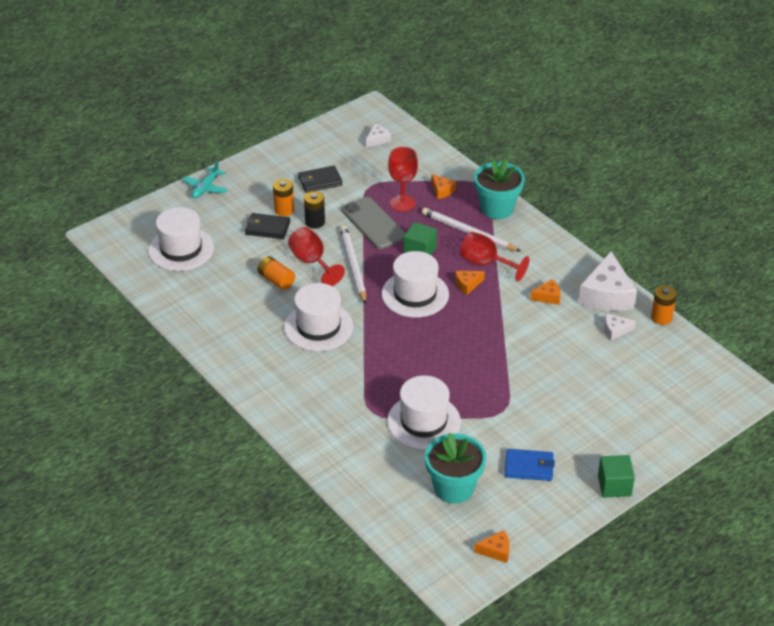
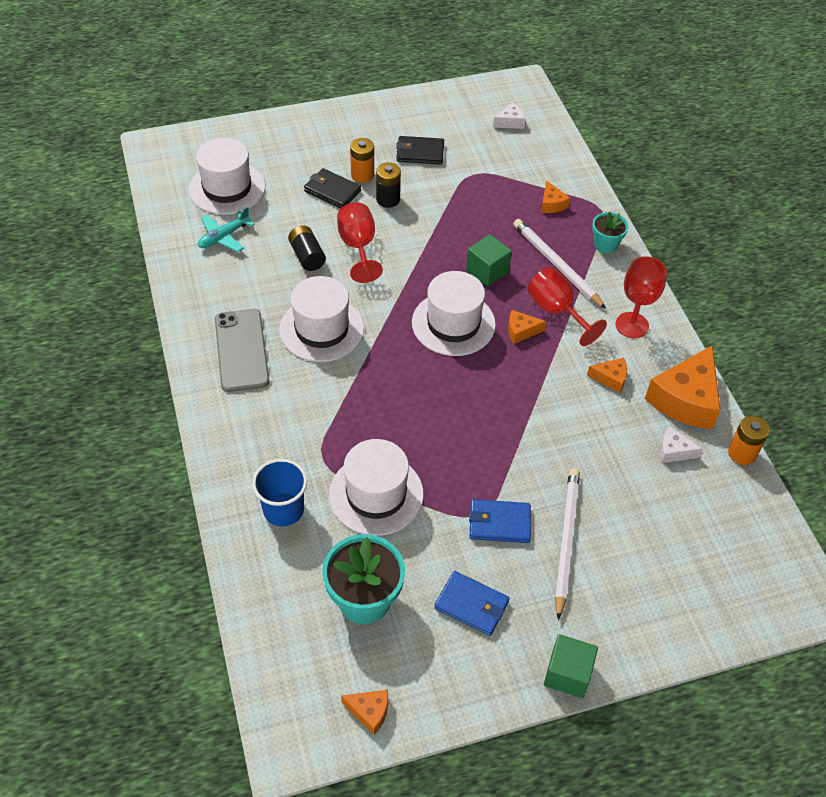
camera: 20 degrees right, 10 degrees up
turquoise plane [182,160,228,198] -> turquoise plane moved to [198,206,255,252]
orange battery [257,256,295,290] -> black battery [288,225,326,271]
white pencil [340,225,366,304] -> white pencil moved to [555,468,580,620]
grey phone [342,197,406,249] -> grey phone moved to [215,309,269,392]
red goblet [388,147,418,212] -> red goblet moved to [615,256,667,338]
turquoise flower pot [474,159,525,219] -> turquoise flower pot [592,212,629,254], size x0.57
white cheese [578,251,637,311] -> orange cheese [645,345,721,429]
none -> blue cup [252,459,307,527]
none -> blue wallet [469,499,531,543]

